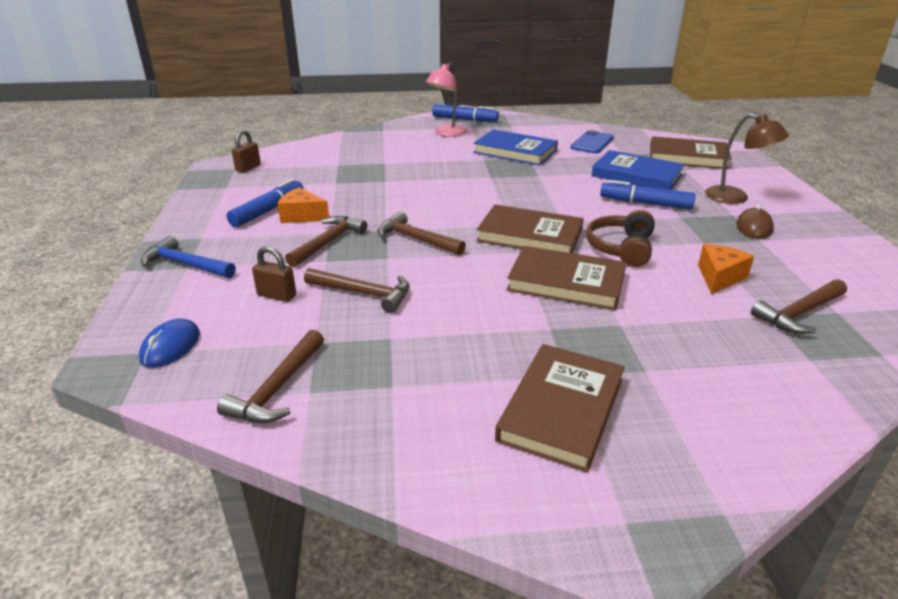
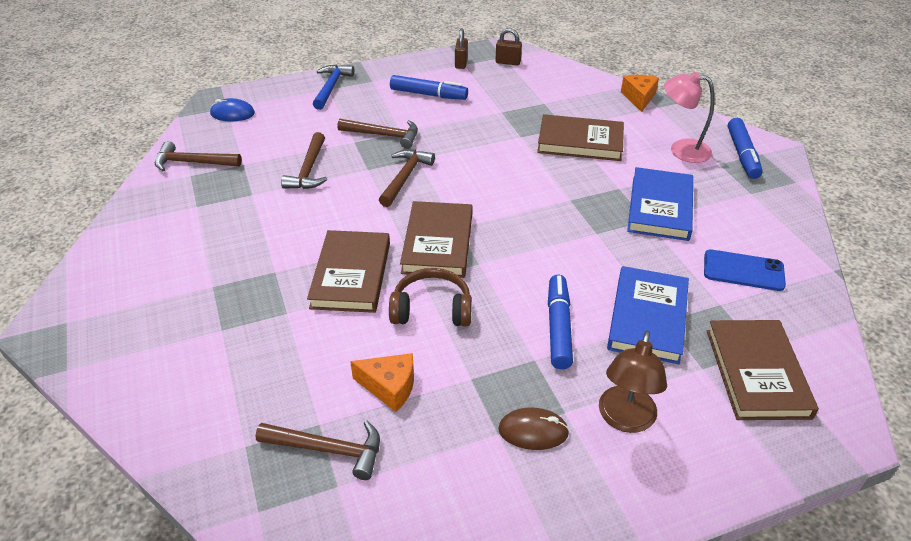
camera: 75 degrees right, 10 degrees up
brown padlock [252,246,296,302] -> brown padlock moved to [455,28,468,69]
orange cheese [278,187,329,223] -> orange cheese moved to [621,75,659,112]
brown book [495,344,625,473] -> brown book moved to [537,114,624,161]
brown hammer [751,279,847,334] -> brown hammer turned 150 degrees clockwise [256,421,380,480]

